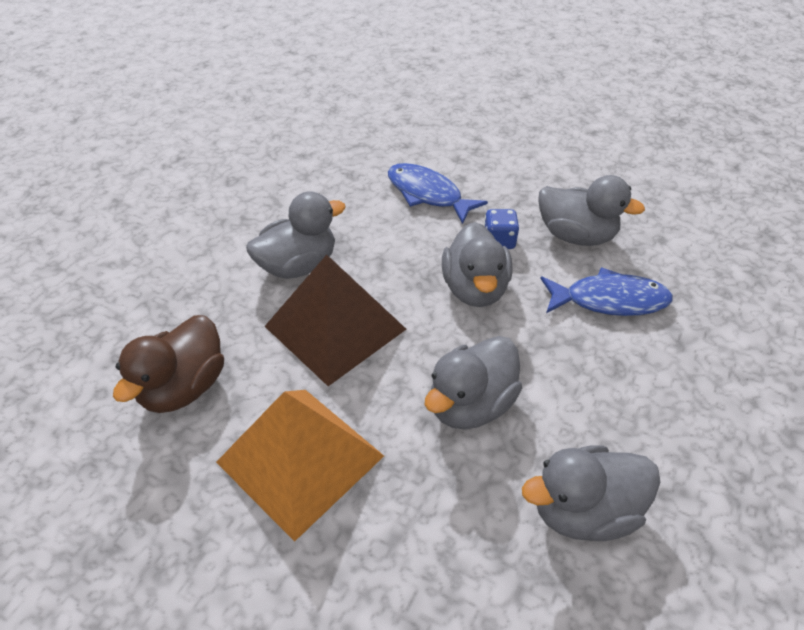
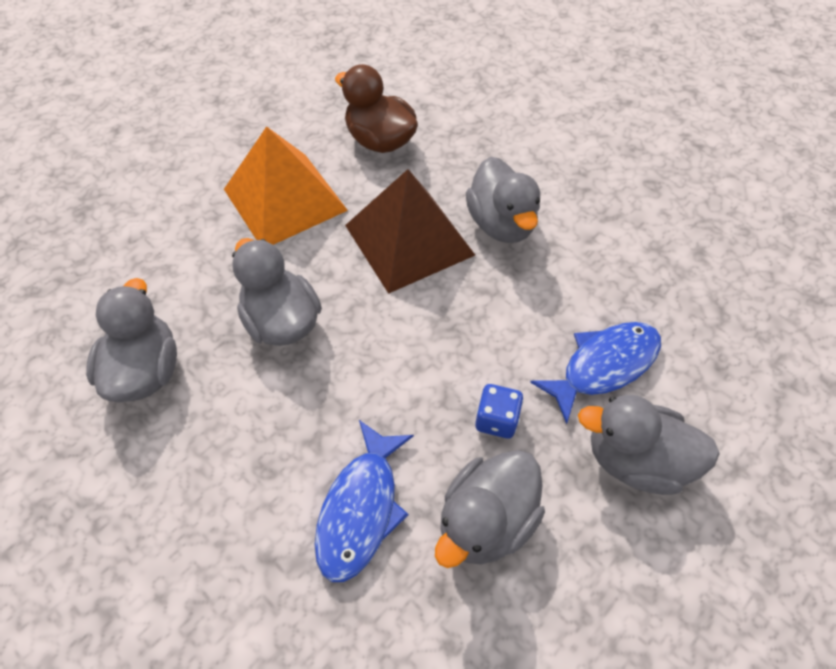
camera: 105 degrees right, 10 degrees up
grey duck [442,222,512,307] -> grey duck moved to [578,395,720,495]

